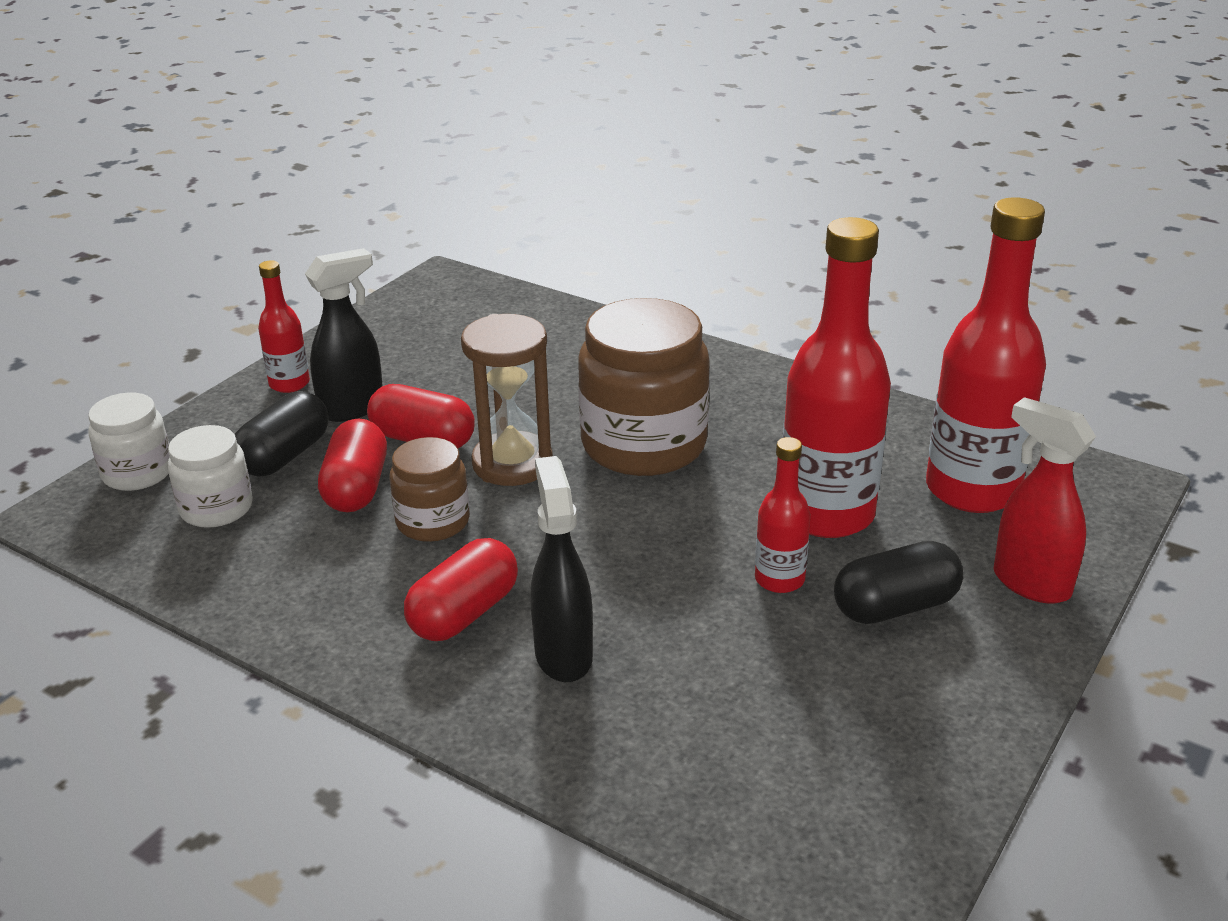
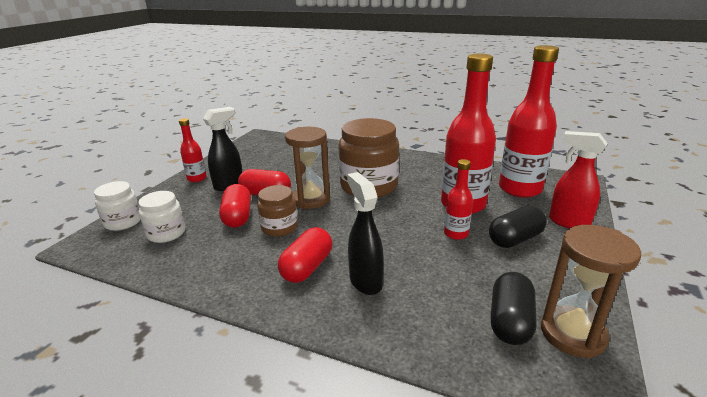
camera: 10 degrees left, 5 degrees down
black capsule [235,391,329,477] -> black capsule moved to [491,272,537,345]
none -> brown hourglass [541,225,641,358]

